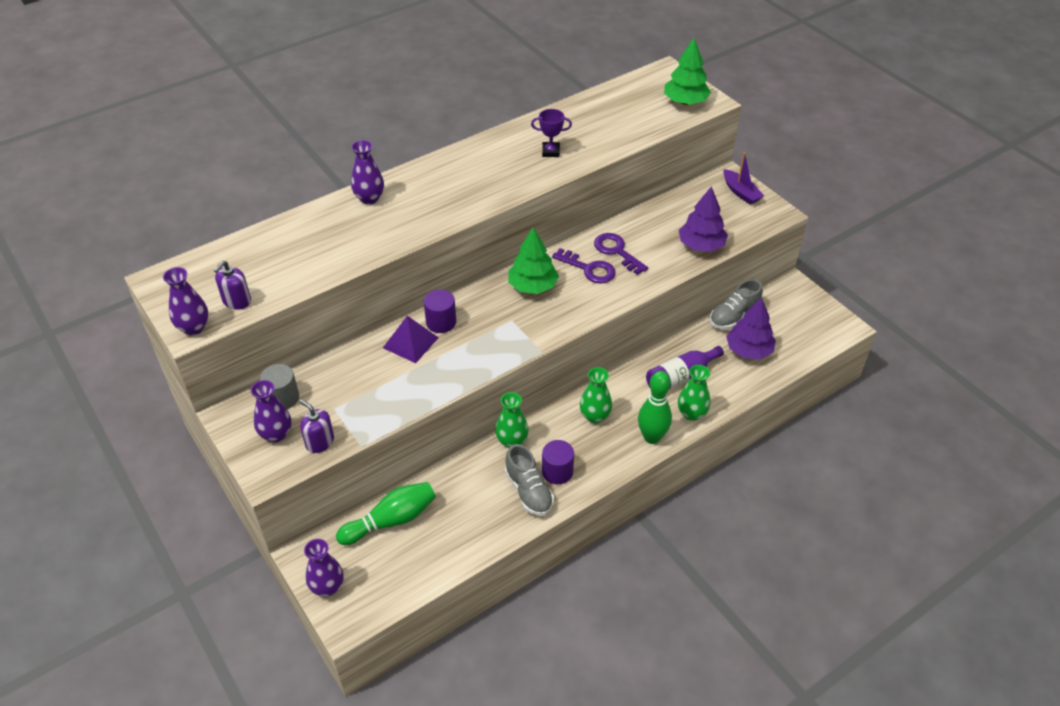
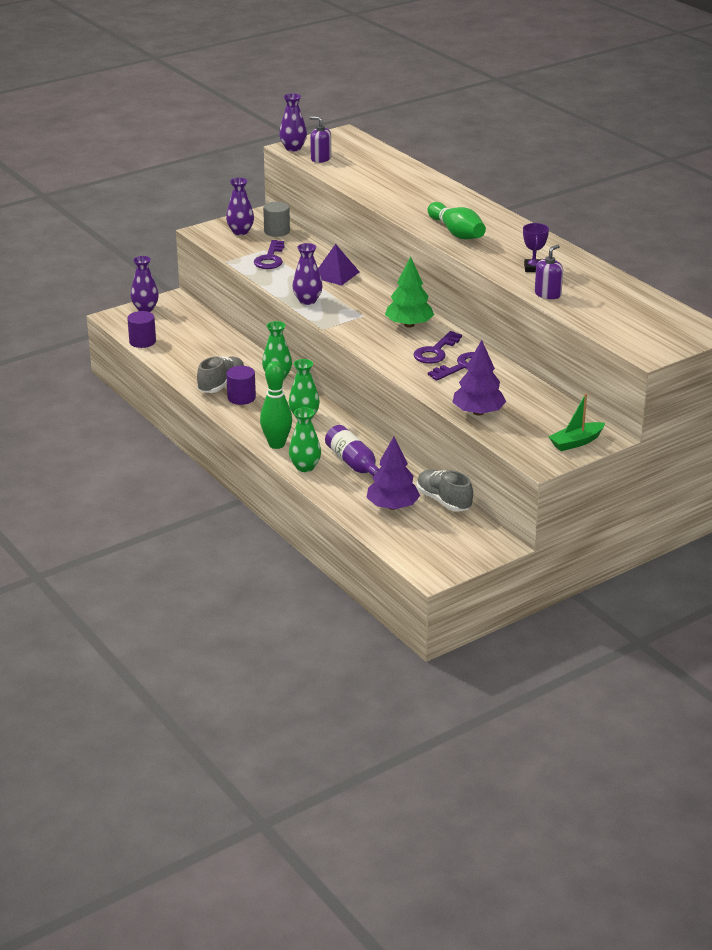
camera: 90 degrees right, 15 degrees down
purple soap dispenser [299,400,334,453] -> purple soap dispenser moved to [535,245,563,299]
green bowling pin [336,482,436,545] -> green bowling pin moved to [427,202,486,239]
purple vase [351,140,384,204] -> purple vase moved to [292,243,323,305]
purple cylinder [424,289,456,333] -> purple cylinder moved to [127,311,156,348]
grey shoe [505,444,554,516] -> grey shoe turned 150 degrees clockwise [197,356,244,393]
green tree [664,38,711,105] -> none
purple boat [723,152,764,204] -> green boat [548,393,605,451]
none -> purple key [254,240,285,269]

